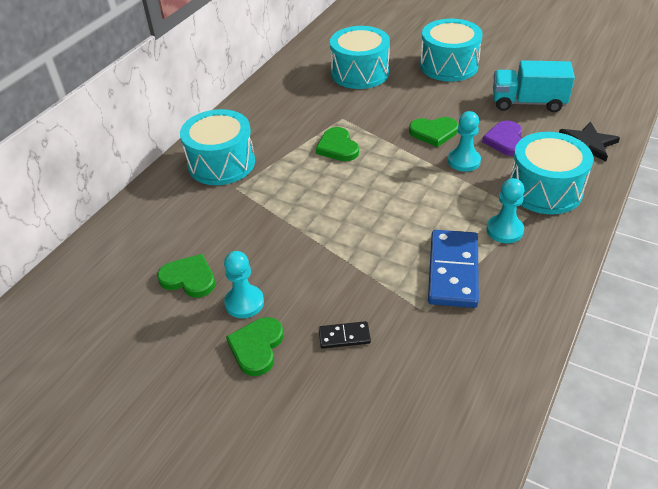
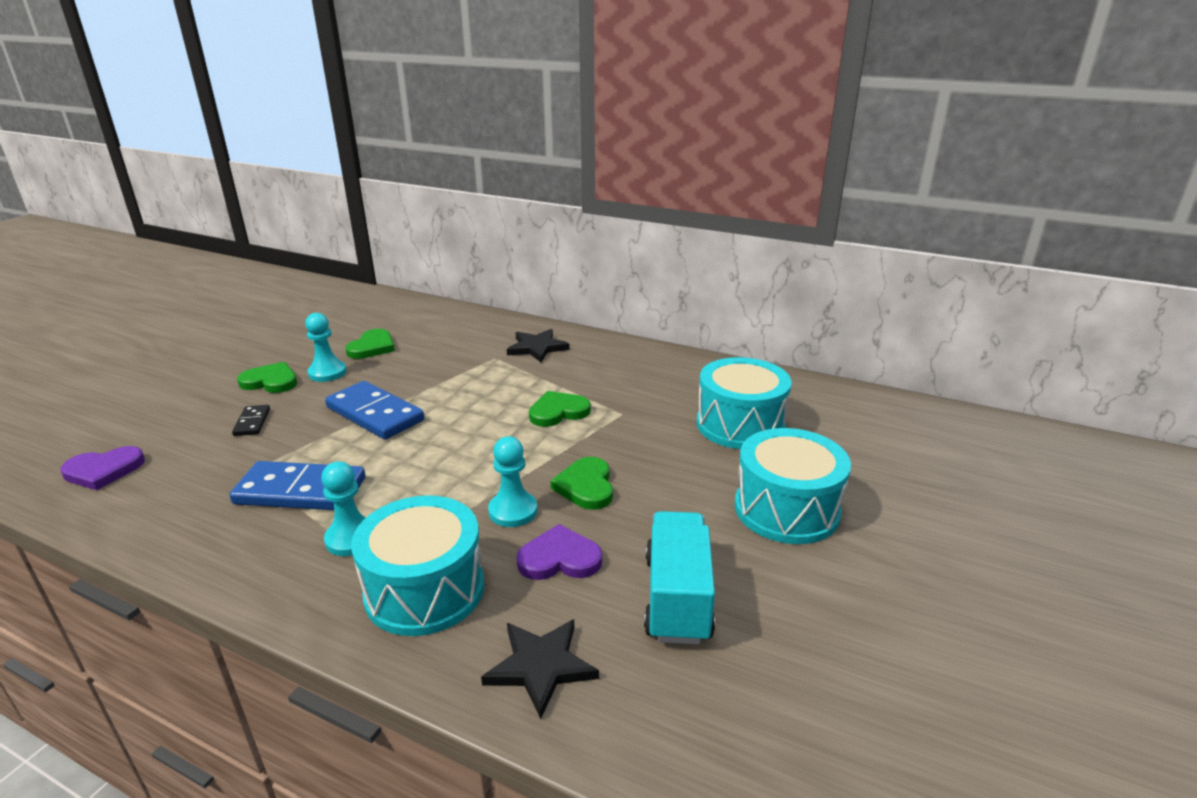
camera: 85 degrees right, 15 degrees down
turquoise drum [180,109,255,185] -> black star [507,329,570,362]
none -> purple heart [61,446,145,490]
none -> blue domino [325,381,424,440]

